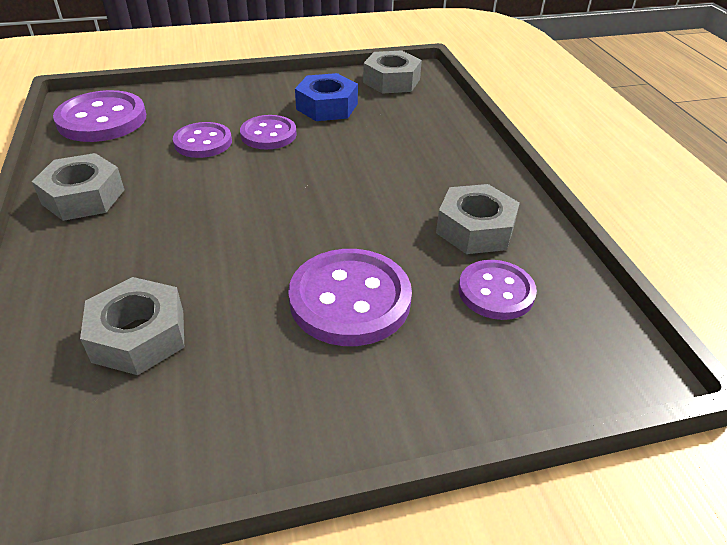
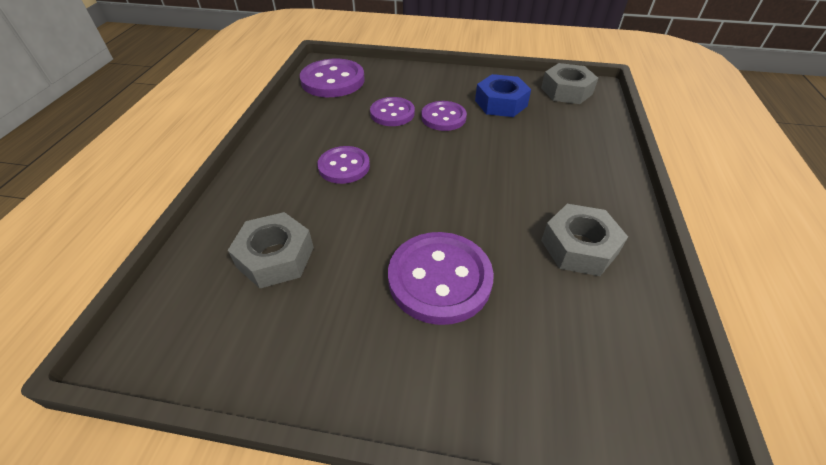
camera: 25 degrees right, 5 degrees up
grey nut [32,153,125,221] -> none
purple button [458,260,537,320] -> purple button moved to [317,146,370,184]

